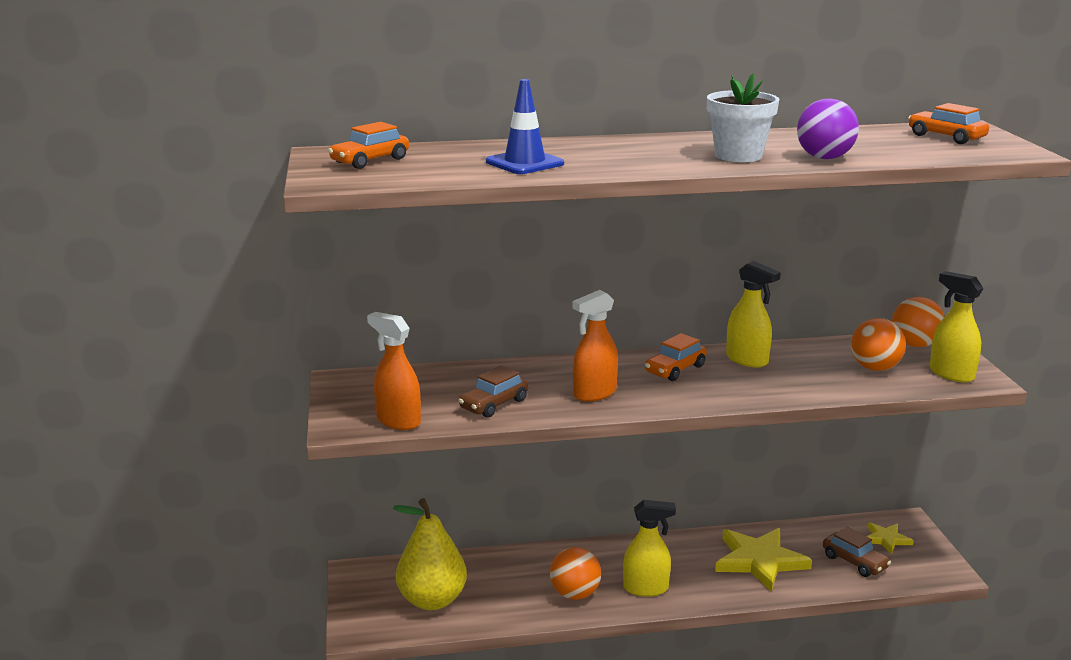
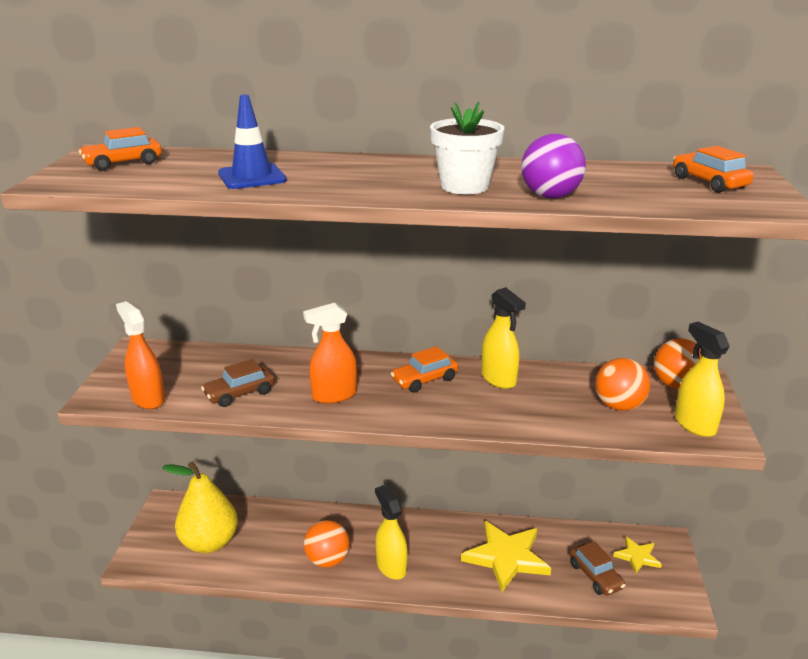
camera: 15 degrees right, 5 degrees up
yellow spray bottle [623,500,676,597] -> yellow spray bottle turned 135 degrees counterclockwise [375,485,408,580]

